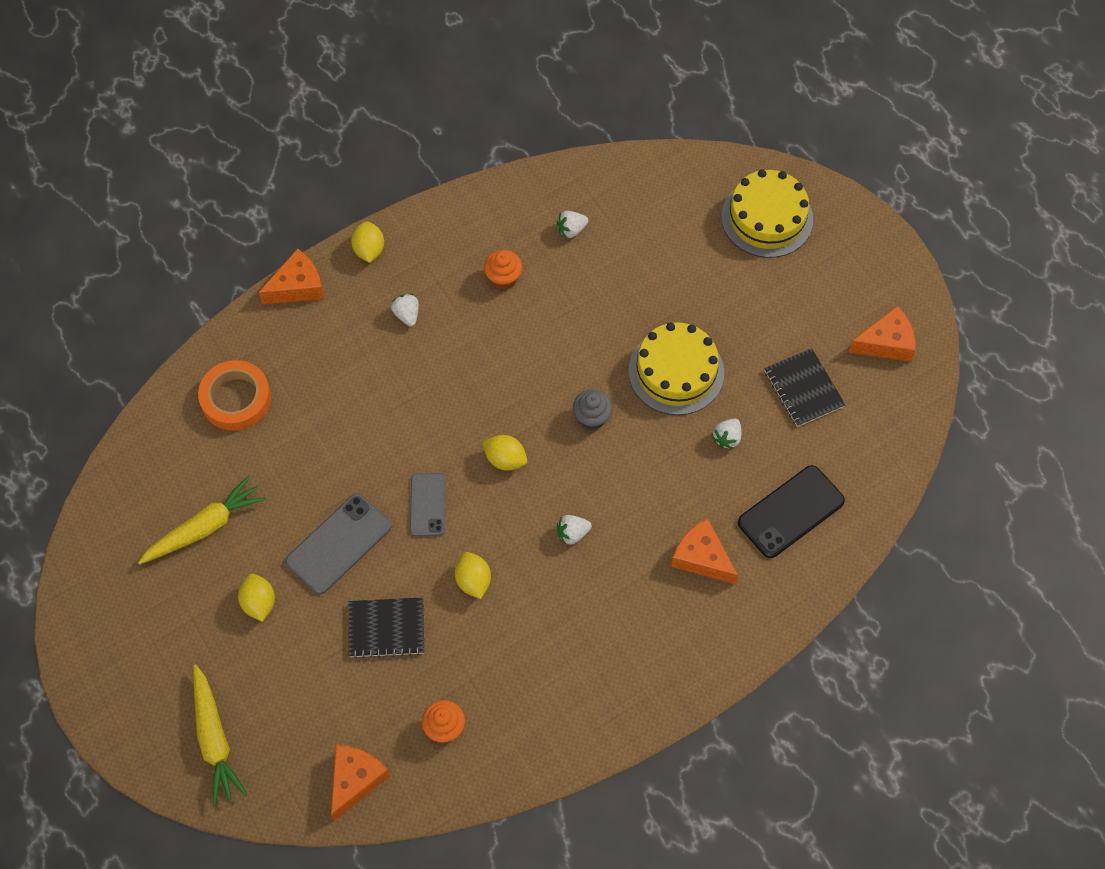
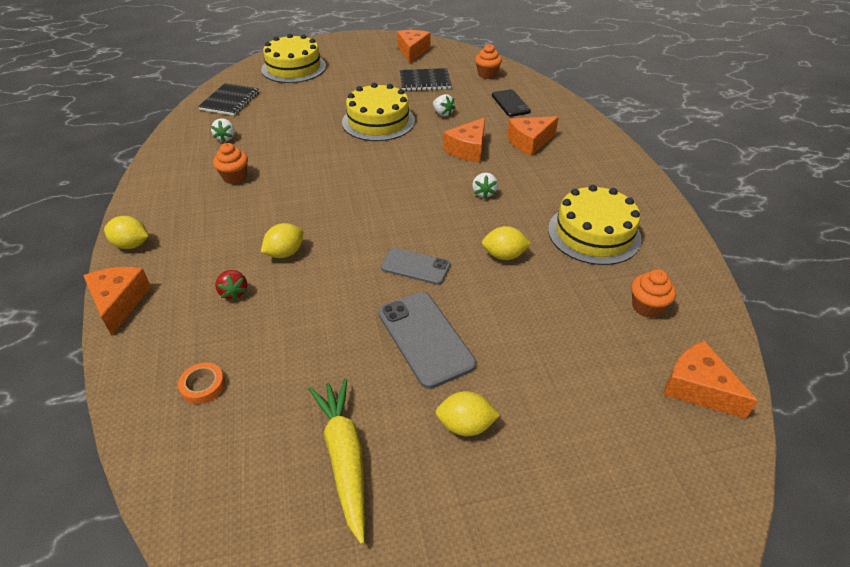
camera: 70 degrees left, 20 degrees down
yellow carrot [193,664,247,806] -> none
orange tape [198,360,271,431] -> orange tape [178,363,225,404], size x0.51
black notebook [348,597,424,659] -> black notebook moved to [198,83,259,116]
white strawberry [391,294,419,326] -> none
yellow lemon [482,435,527,471] -> yellow lemon moved to [261,223,303,258]
grey cupcake [573,389,613,430] -> none
black phone [738,465,845,558] -> black phone [492,89,531,117], size x0.65
none -> red strawberry [215,270,247,300]
none -> orange cheese [443,117,485,162]
none -> orange cupcake [475,44,502,79]
none -> yellow cake [548,185,642,265]

